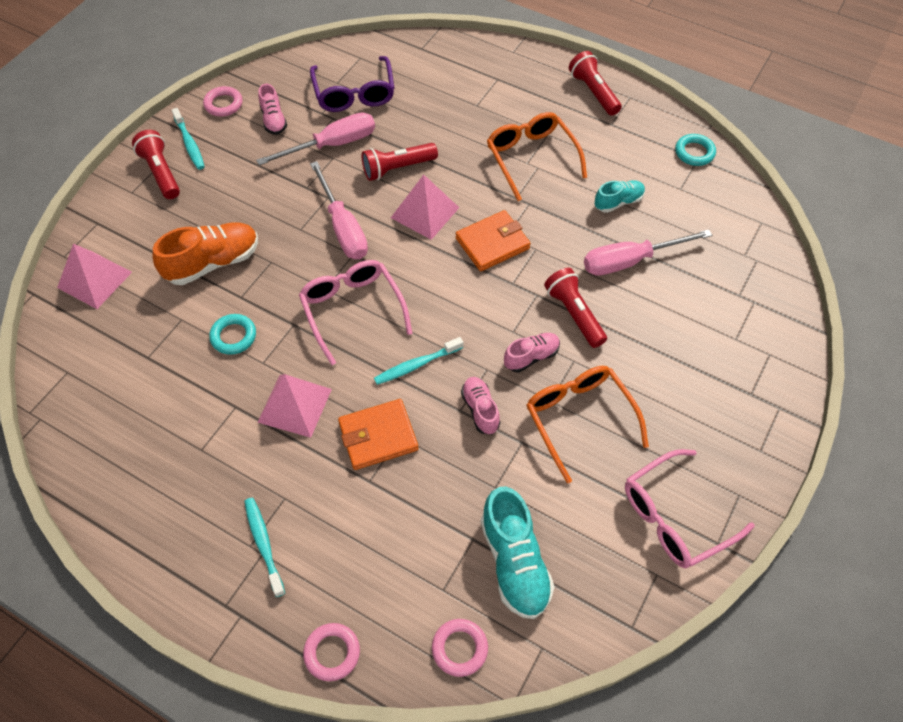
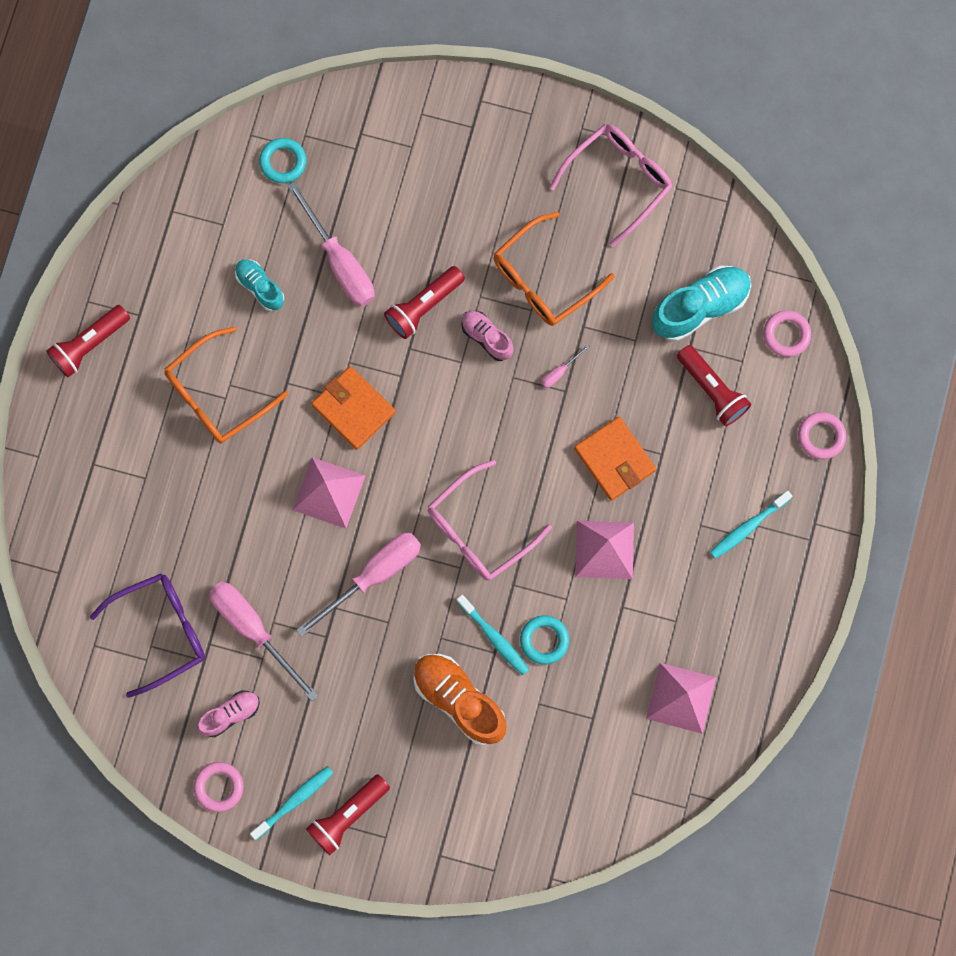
camera: 105 degrees left, 20 degrees up
pink pyramid [57,244,132,309] -> pink pyramid moved to [646,663,716,734]
red flashlight [362,143,438,181] -> red flashlight moved to [677,345,751,426]
turquoise toothbrush [374,337,463,385] -> turquoise toothbrush moved to [456,595,529,675]
pink shoe [461,377,500,435] -> pink screwdriver [541,345,589,388]
pink glasses [625,449,755,568] -> pink glasses turned 90 degrees counterclockwise [550,124,672,247]
turquoise ring [675,134,716,166] -> turquoise ring moved to [259,138,306,183]

